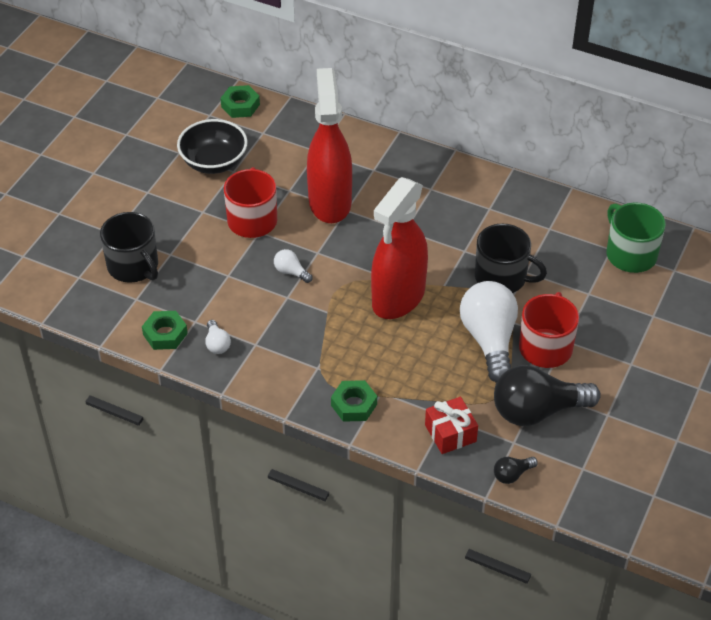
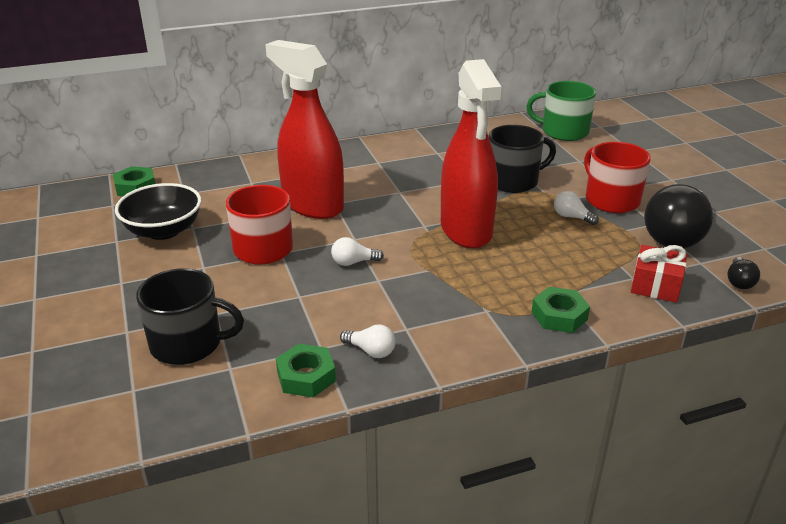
camera: 45 degrees left, 15 degrees down
white light bulb [460,281,518,383] -> white light bulb [554,191,599,225], size x0.43

